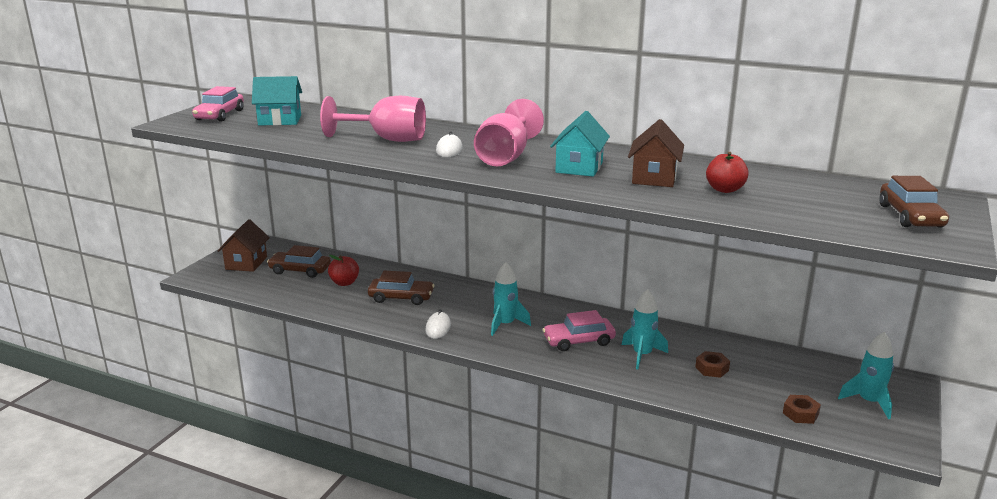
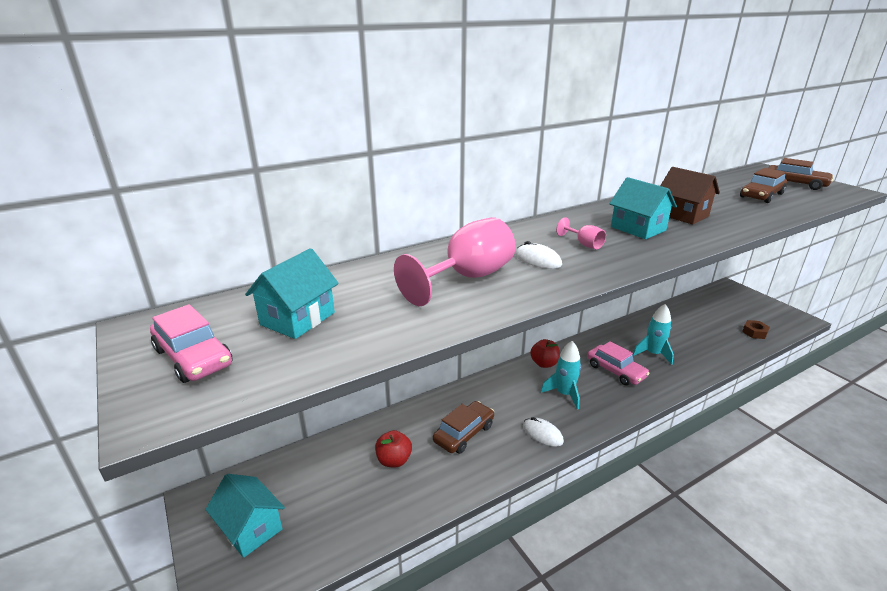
camera: 55 degrees left, 5 degrees up
brown house [217,219,270,272] -> turquoise house [205,474,285,558]
brown car [267,245,331,278] -> brown car moved to [740,168,787,203]
pink goblet [474,99,544,166] -> pink goblet [556,217,606,249], size x0.45
pink car [542,310,616,351] -> pink car turned 60 degrees counterclockwise [587,341,650,386]
brown nut [695,351,730,378] -> none
red apple [706,152,748,193] -> red apple moved to [530,339,560,368]
turquoise rocket [838,332,894,419] -> none

